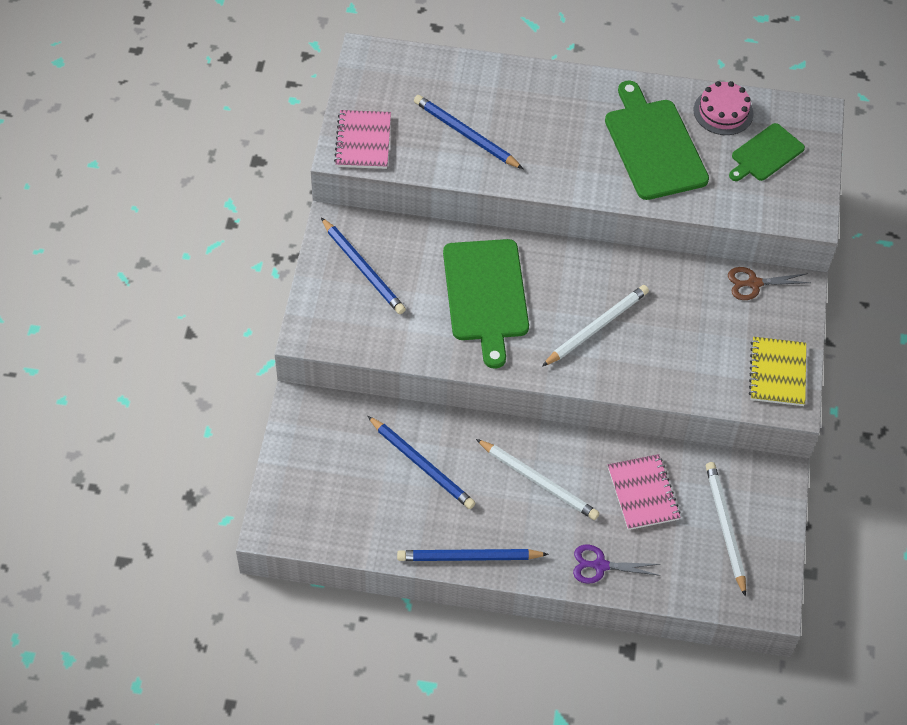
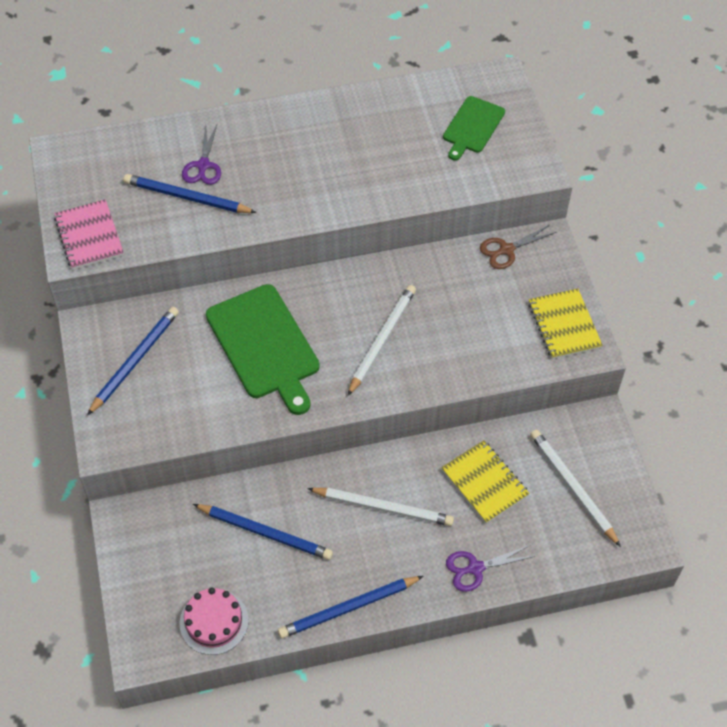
camera: 20 degrees left, 0 degrees up
blue pencil [321,218,406,314] -> blue pencil turned 90 degrees counterclockwise [87,307,179,415]
green cutting board [605,81,709,200] -> none
pink notebook [608,454,681,530] -> yellow notebook [441,440,530,524]
pink cake [694,81,753,135] -> pink cake moved to [179,588,249,655]
none -> purple scissors [182,125,221,185]

